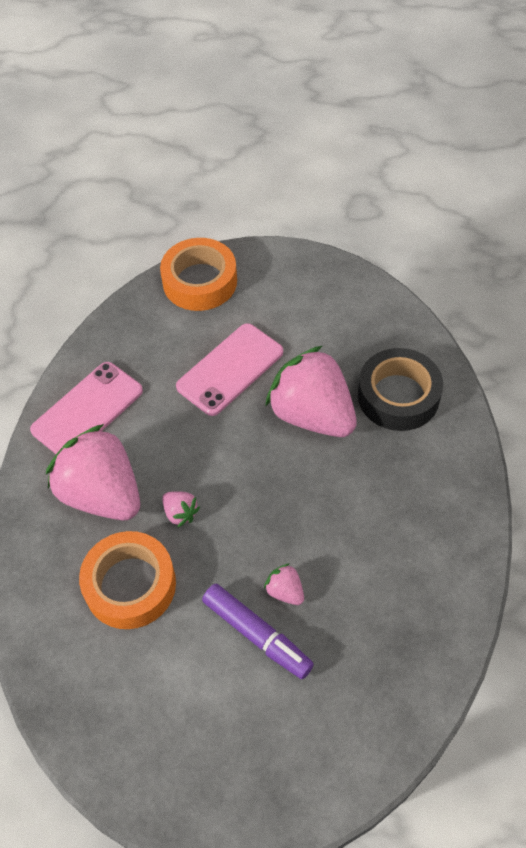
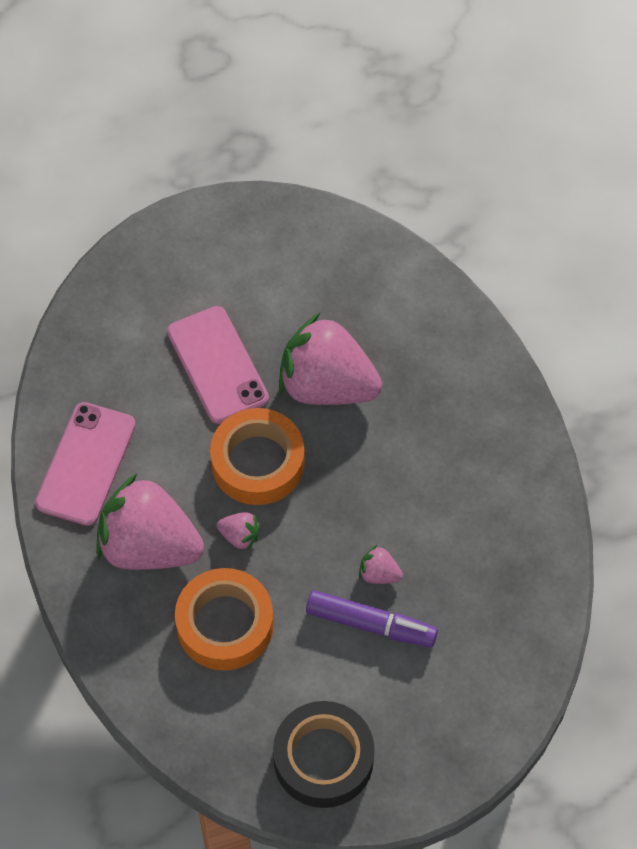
camera: 25 degrees left, 5 degrees up
orange tape [160,238,237,311] -> orange tape moved to [210,408,305,505]
pink phone [176,323,283,416] -> pink phone turned 45 degrees counterclockwise [167,306,269,424]
black tape [358,348,443,431] -> black tape moved to [273,701,375,808]

